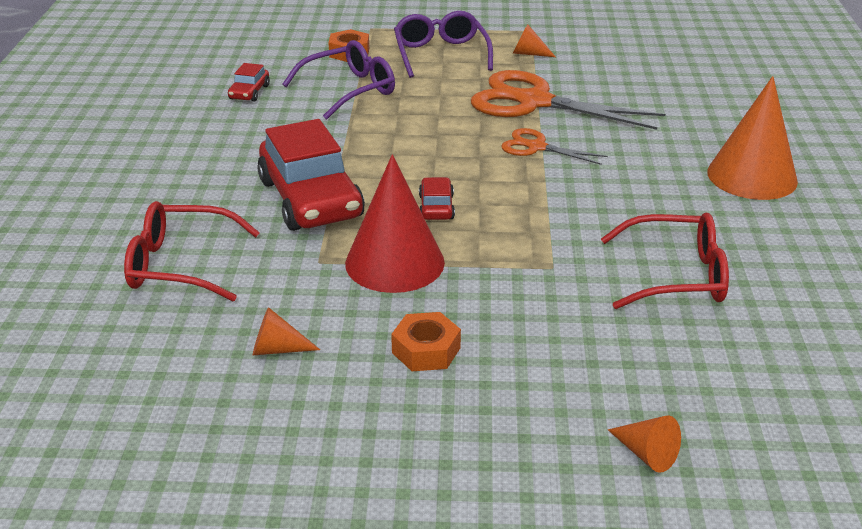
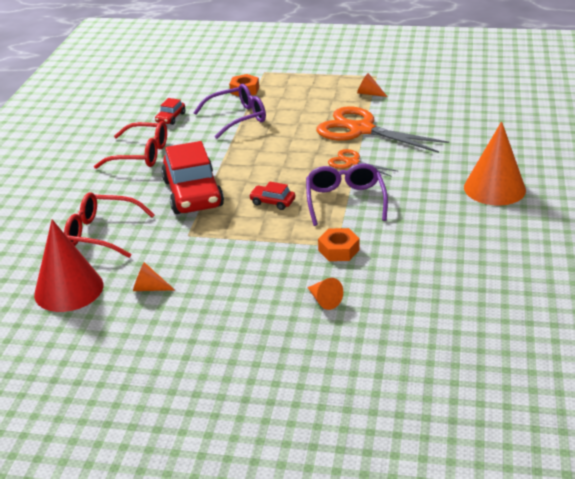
camera: 10 degrees right, 0 degrees up
red cone [345,154,445,293] -> red cone moved to [34,219,103,312]
orange nut [391,312,461,371] -> orange nut moved to [318,228,360,261]
purple glasses [394,11,493,78] -> purple glasses moved to [306,164,388,226]
red car [419,177,455,220] -> red car turned 75 degrees counterclockwise [249,182,295,210]
red glasses [601,212,729,309] -> red glasses moved to [94,121,167,169]
orange cone [608,415,681,473] -> orange cone moved to [307,278,343,310]

